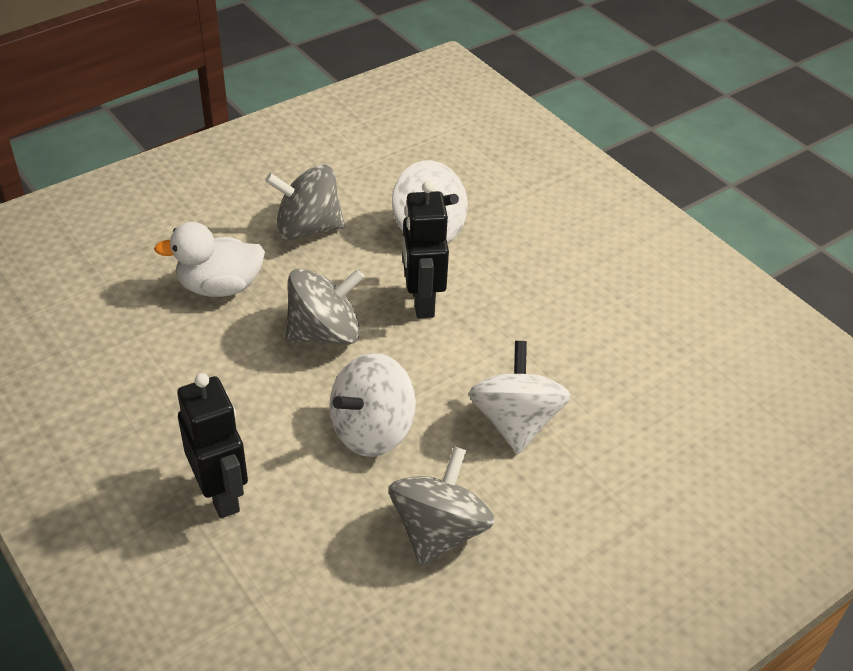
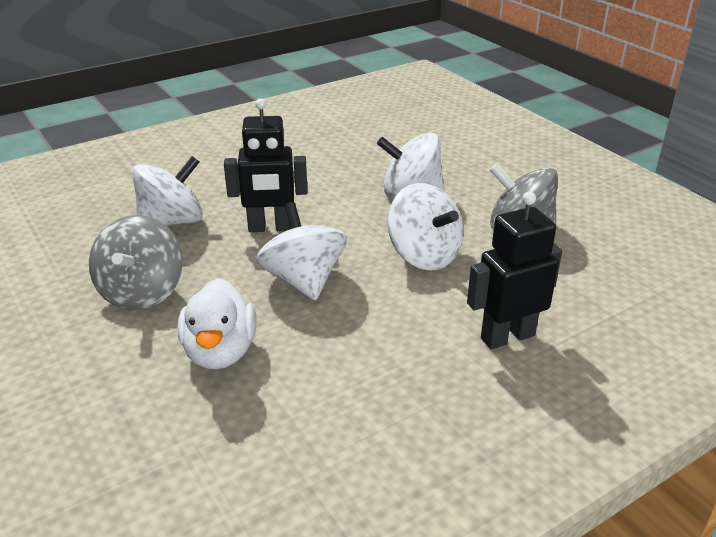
camera: 85 degrees left, 10 degrees down
grey spinning top [285,269,365,345] -> white spinning top [256,202,347,301]

